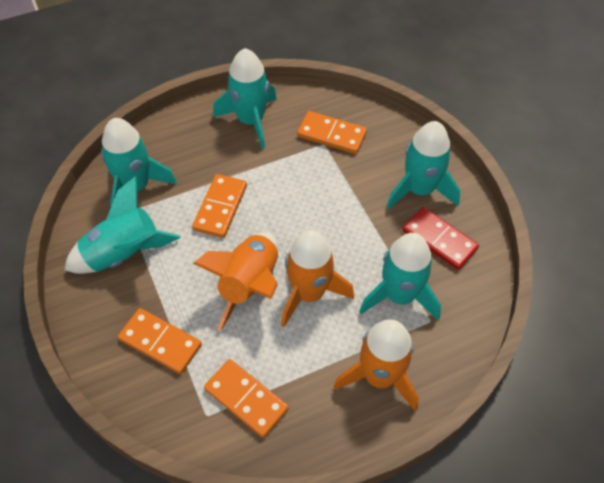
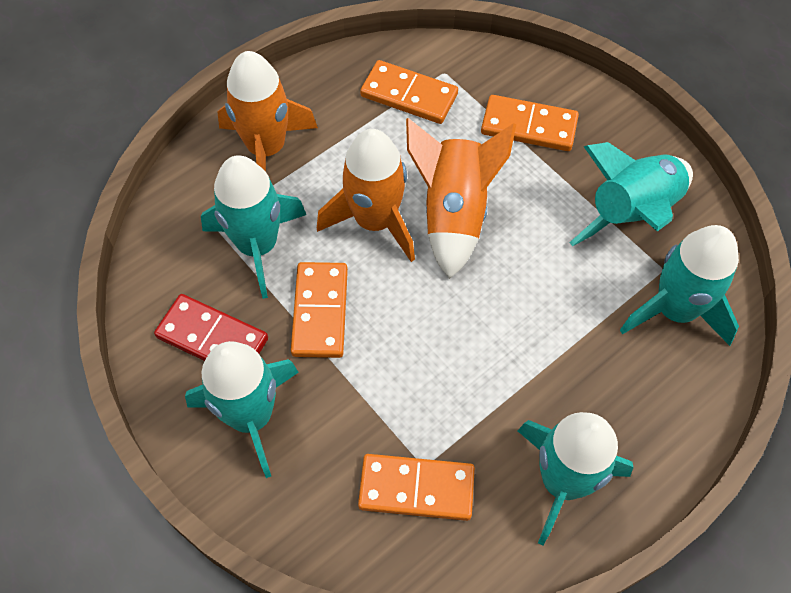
camera: 165 degrees right, 5 degrees up
orange domino [192,174,247,238] -> orange domino moved to [291,262,348,358]

